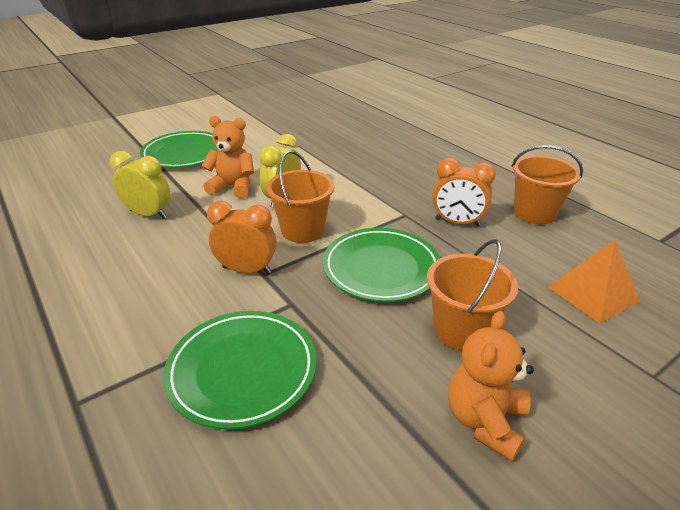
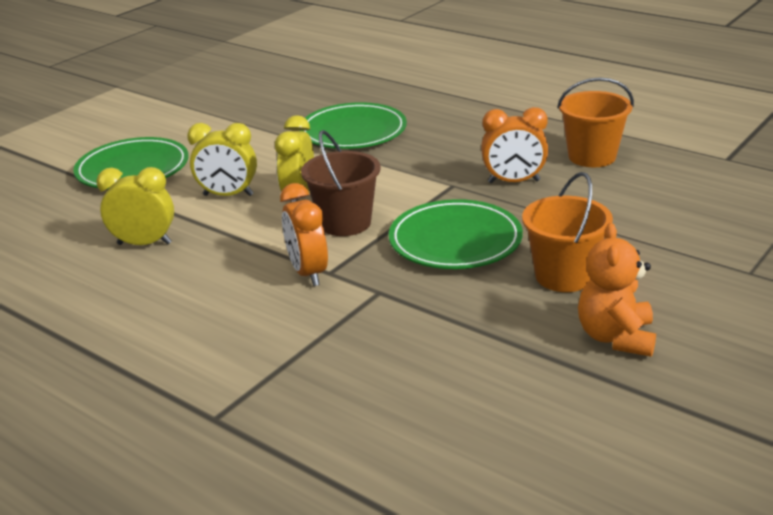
camera: 15 degrees left, 5 degrees down
green plate [163,311,317,429] -> green plate moved to [299,102,407,149]
orange teddy bear [202,116,254,198] -> yellow clock [187,123,257,196]
orange clock [207,201,277,274] -> orange clock turned 105 degrees counterclockwise [280,183,328,286]
orange bucket [266,150,335,243] -> brown bucket [301,130,381,236]
orange pyramid [548,240,640,323] -> none

